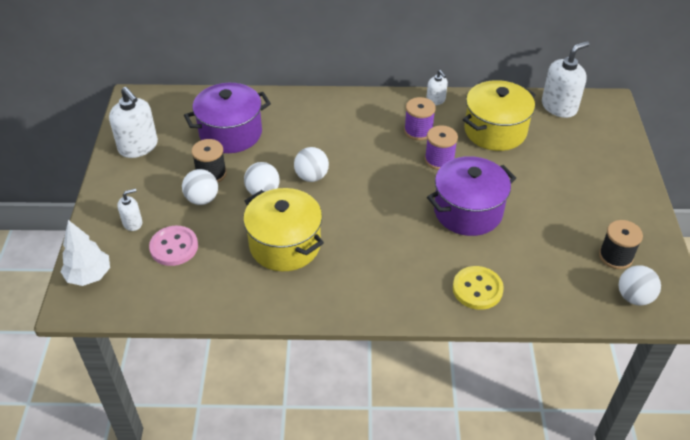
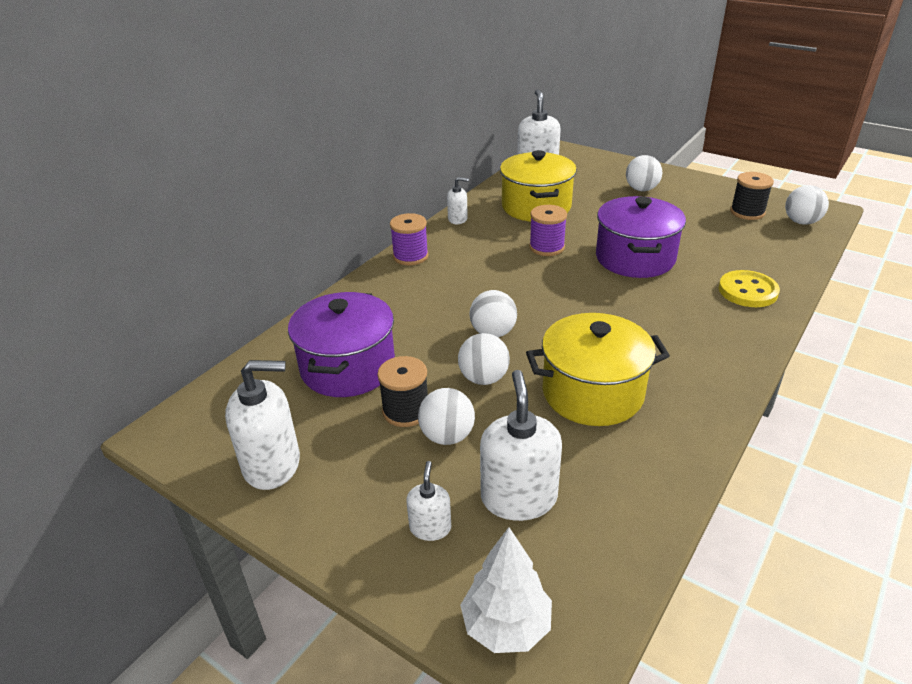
camera: 55 degrees left, 10 degrees down
pink button [149,226,198,266] -> white soap dispenser [480,370,562,521]
purple spool [404,97,436,140] -> purple spool moved to [390,213,429,265]
none -> white ball [626,155,662,191]

